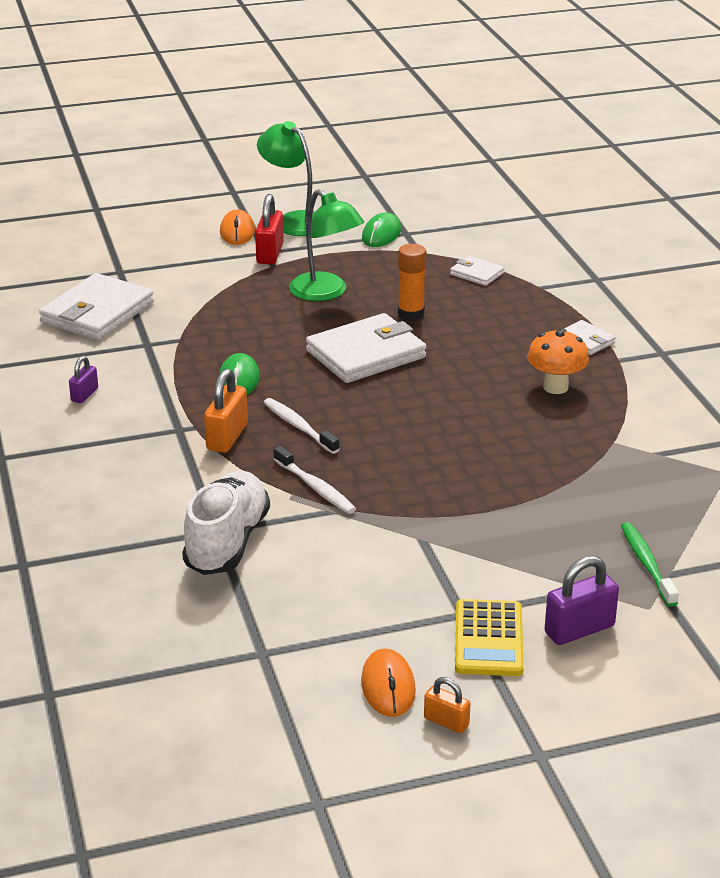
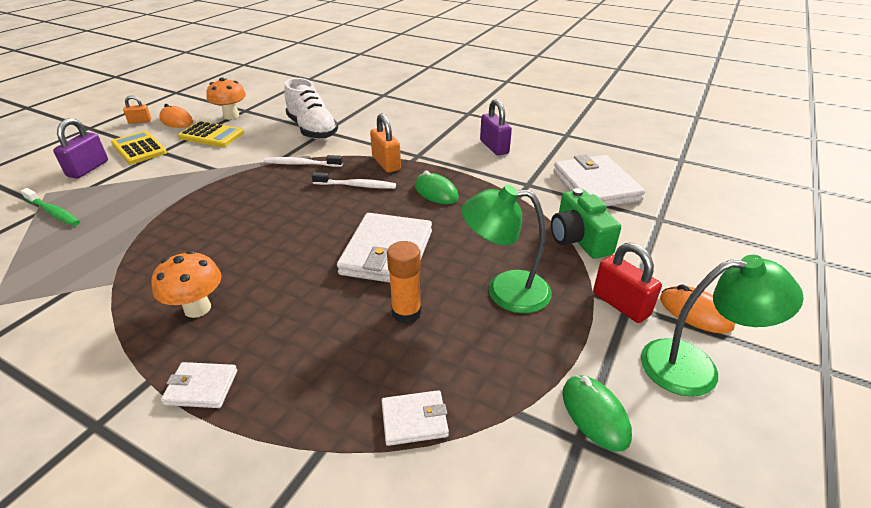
camera: 135 degrees right, 5 degrees up
purple padlock [69,356,98,403] -> purple padlock [480,99,512,156], size x1.69
none -> yellow calculator [178,121,244,147]
none -> orange mushroom [206,77,246,120]
none -> green camera [551,188,621,259]

